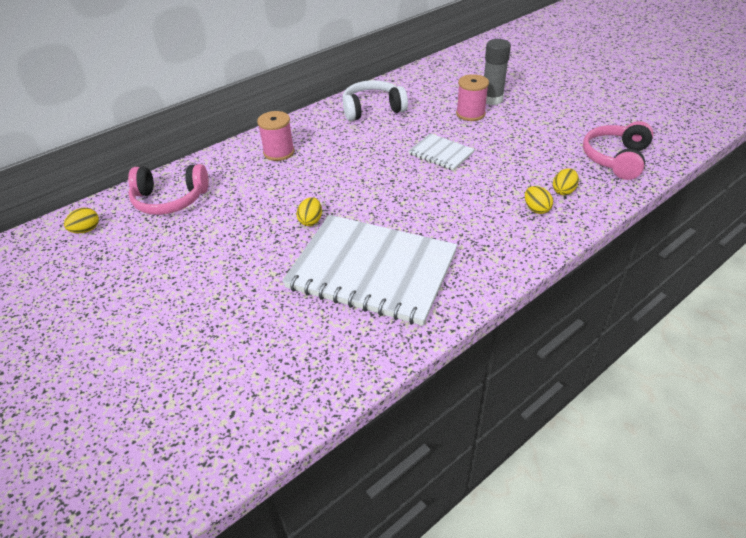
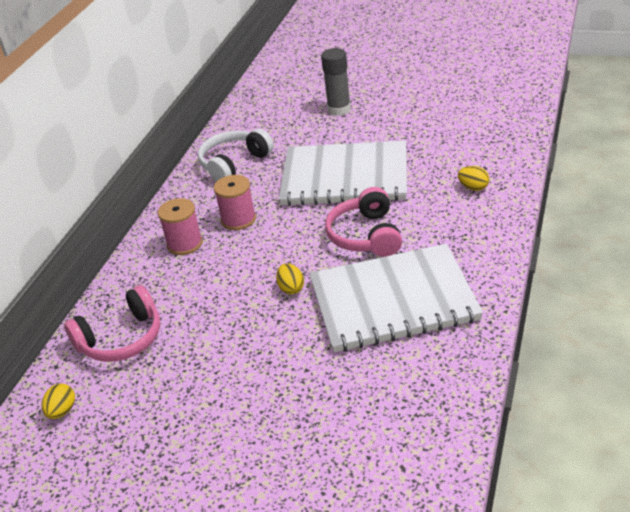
camera: 30 degrees left, 5 degrees down
white notebook [409,133,475,171] -> white notebook [279,140,407,206], size x2.17
pink spool [456,74,489,121] -> pink spool moved to [214,175,256,230]
yellow egg [553,168,579,195] -> none
pink headphones [583,121,654,180] -> pink headphones moved to [325,187,402,257]

